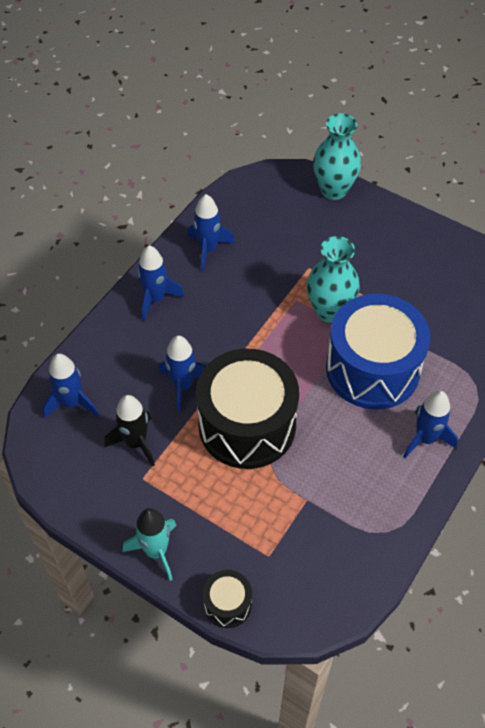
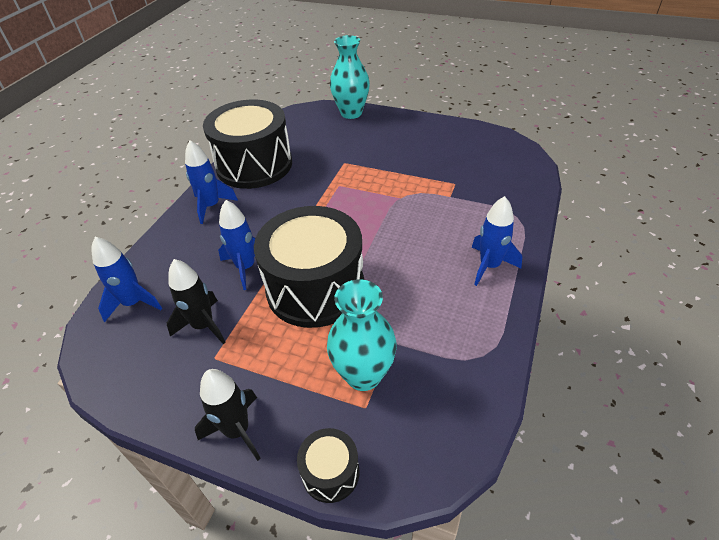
camera: 10 degrees left, 10 degrees down
turquoise rocket [123,508,177,581] -> black rocket [195,369,261,461]
blue rocket [187,194,235,271] -> black drum [203,100,292,189]
turquoise vase [307,236,360,323] -> turquoise vase moved to [327,279,397,391]
blue drum [326,294,431,410] -> none

